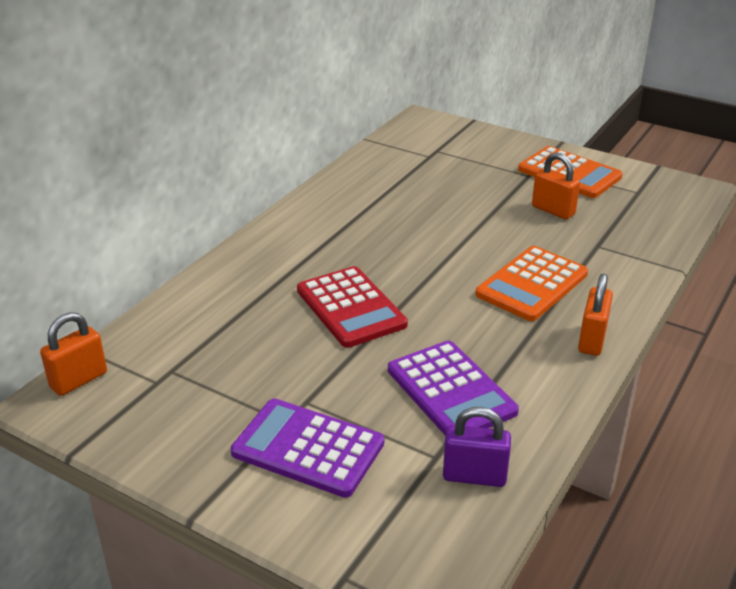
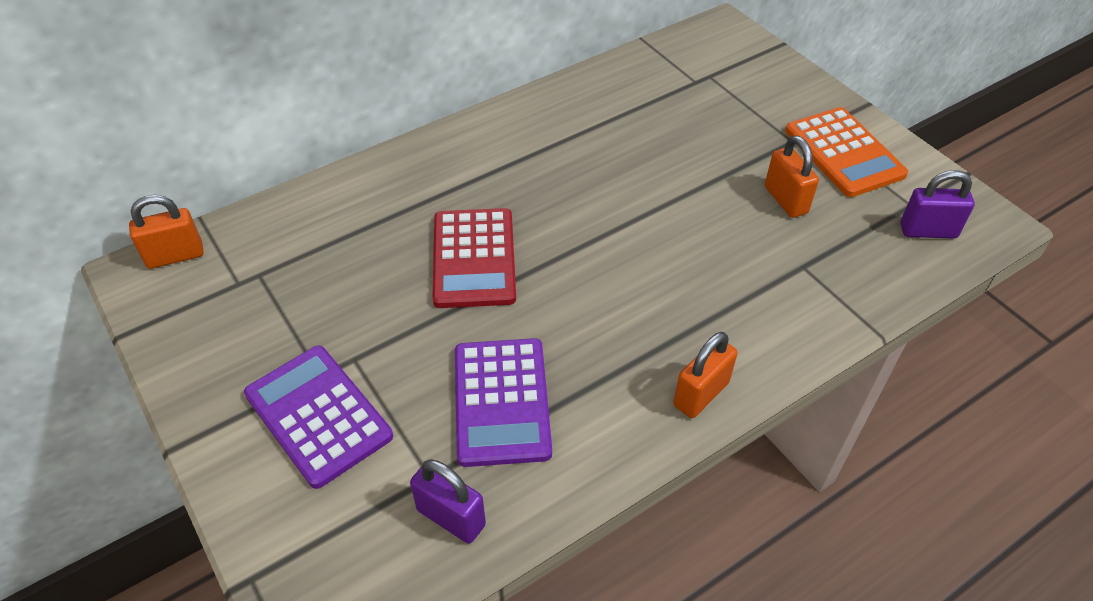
camera: 25 degrees right, 15 degrees up
orange calculator [475,246,588,321] -> none
none -> purple padlock [900,170,975,239]

